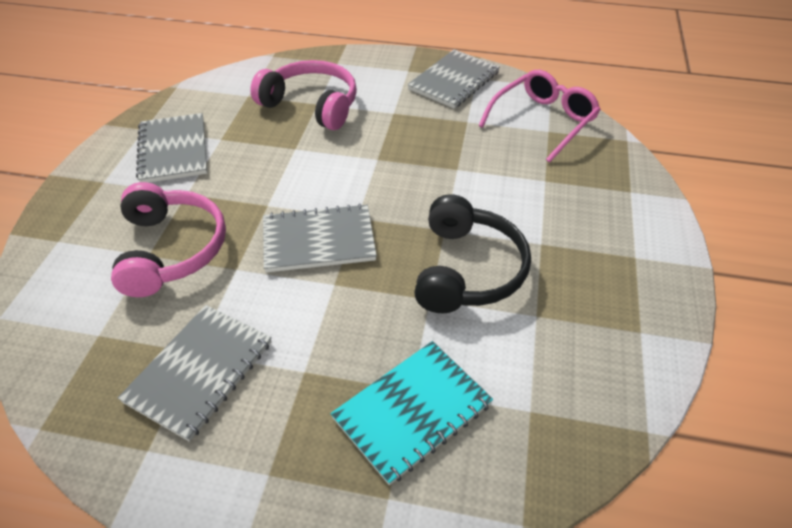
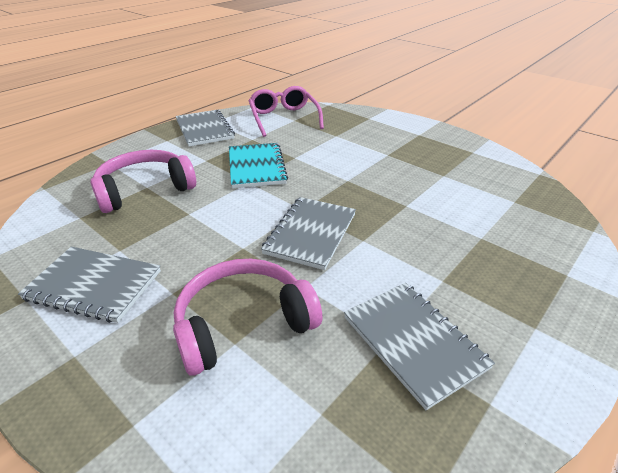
camera: 60 degrees left, 10 degrees down
pink headphones [111,182,226,297] -> pink headphones turned 45 degrees counterclockwise [173,259,323,376]
turquoise notebook [331,341,493,485] -> turquoise notebook moved to [229,143,288,188]
black headphones [414,194,531,313] -> none

